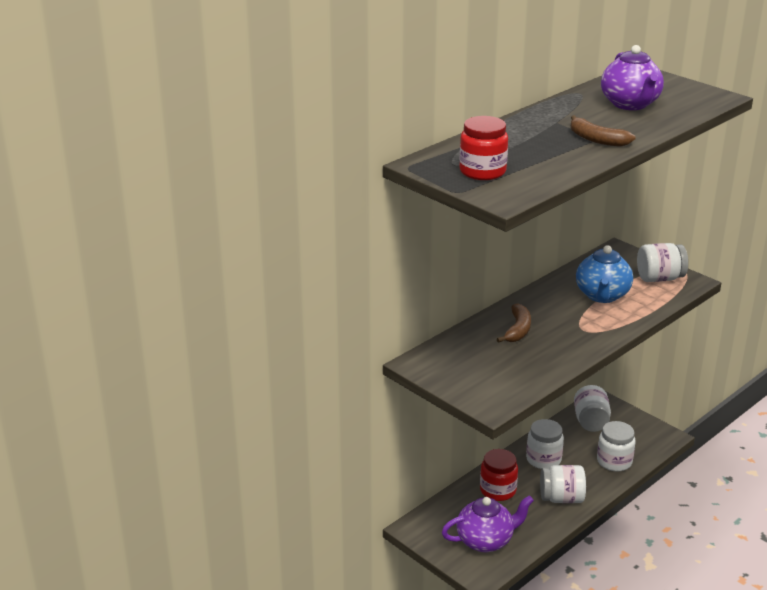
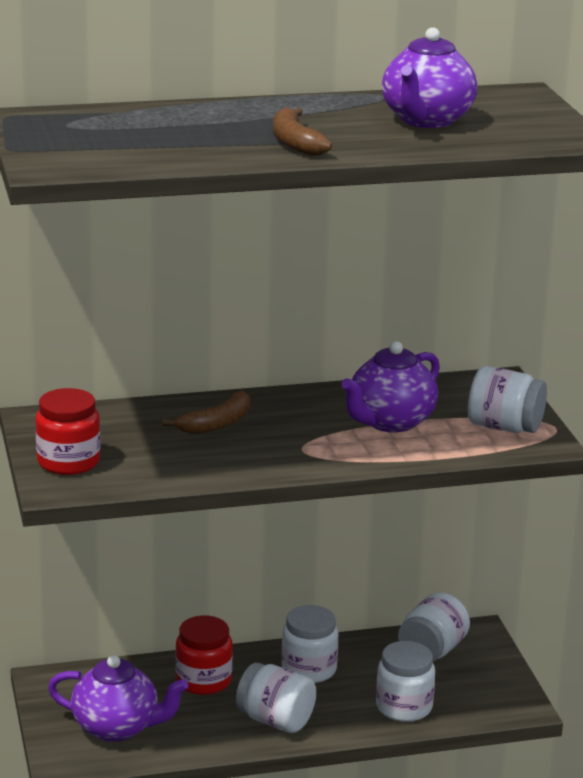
camera: 30 degrees right, 5 degrees down
red jar [460,116,508,180] -> red jar moved to [35,388,100,475]
blue teapot [576,245,633,303] -> purple teapot [341,341,440,433]

